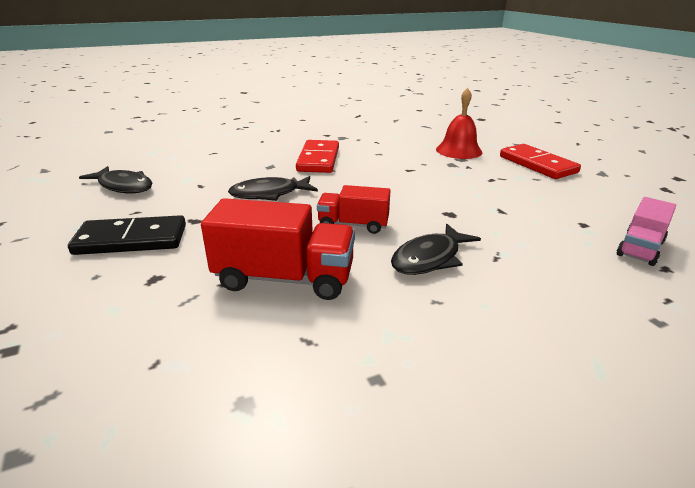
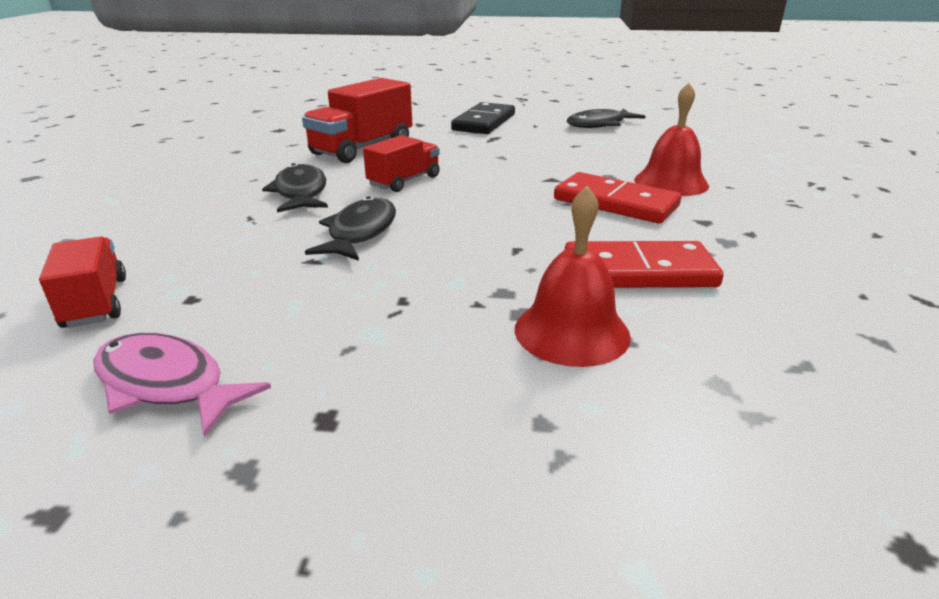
camera: 120 degrees right, 0 degrees up
black fish [228,176,318,201] -> black fish moved to [305,196,396,261]
red domino [500,144,581,179] -> red domino moved to [565,241,724,288]
pink truck [617,197,676,266] -> red truck [39,236,126,328]
none -> pink fish [93,333,271,437]
none -> red bell [634,83,709,196]

